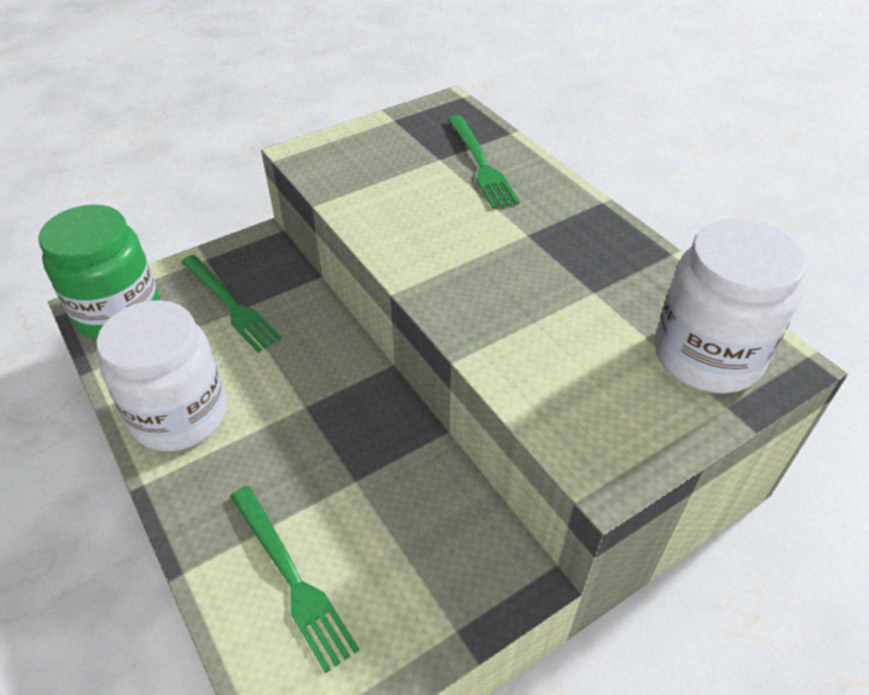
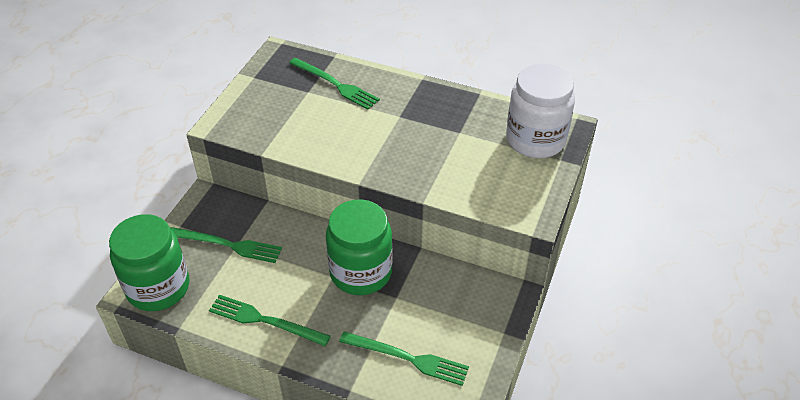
camera: 35 degrees left, 0 degrees up
white jar [96,300,227,452] -> green fork [209,295,330,346]
none -> green jar [326,200,393,295]

